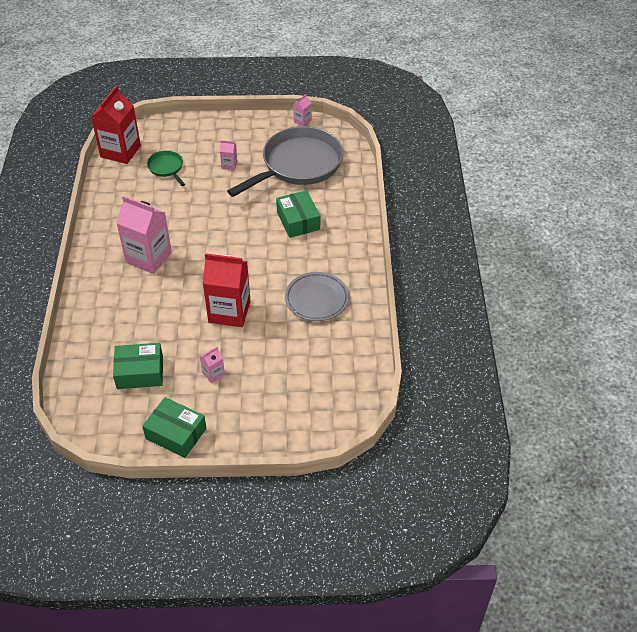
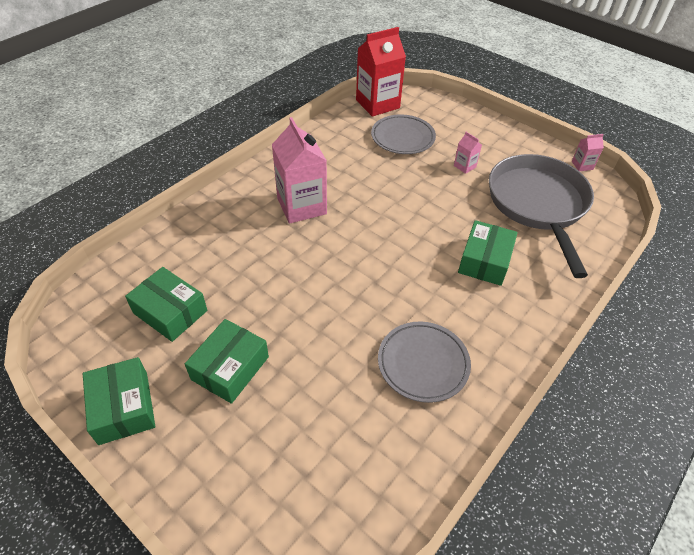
camera: 40 degrees right, 0 degrees up
green pan [147,150,185,186] -> grey plate [371,115,436,154]
pink carton [200,347,225,383] -> green box [185,319,269,404]
red carton [203,253,250,327] -> none
grey pan [227,126,343,197] -> grey pan turned 90 degrees counterclockwise [489,154,594,278]

